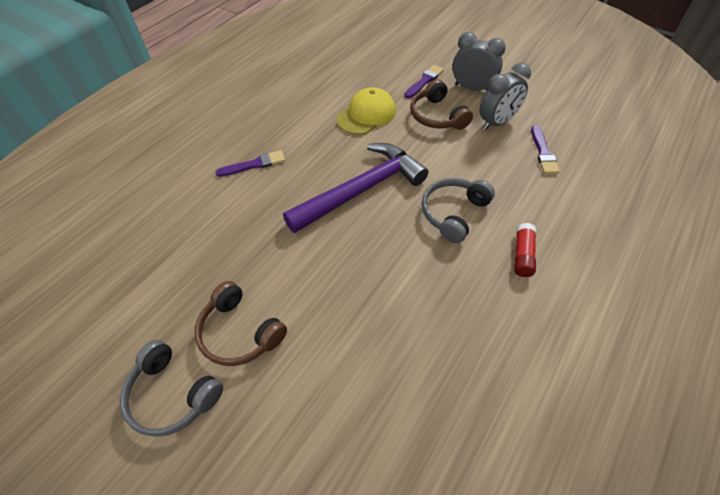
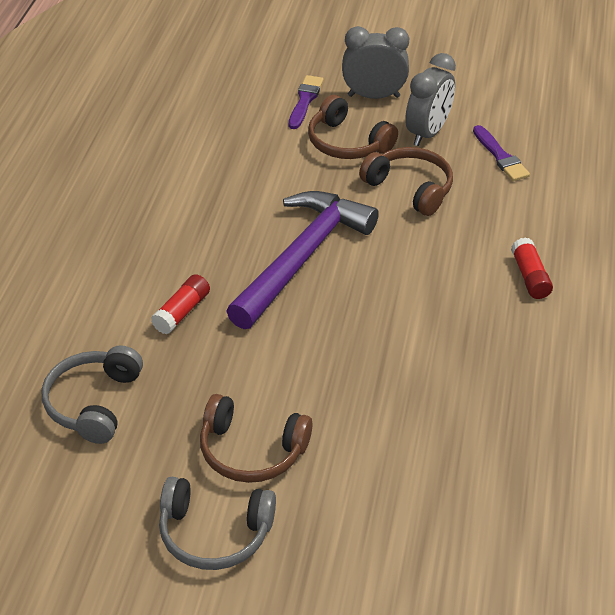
camera: 25 degrees left, 10 degrees down
purple brush [216,150,285,177] -> none
yellow cap [336,87,396,135] -> none
grey headphones [422,178,495,243] -> grey headphones moved to [42,345,143,444]
none -> red glue stick [151,274,210,334]
none -> brown headphones [359,147,453,216]

